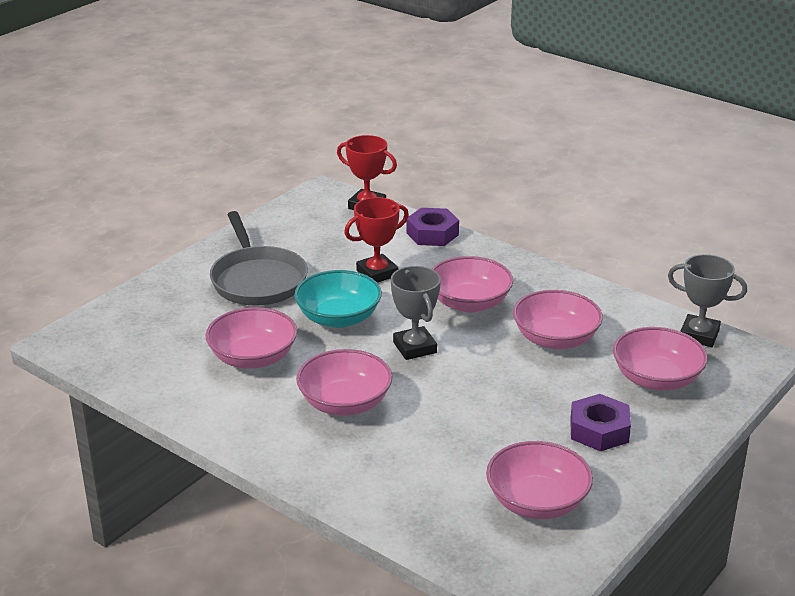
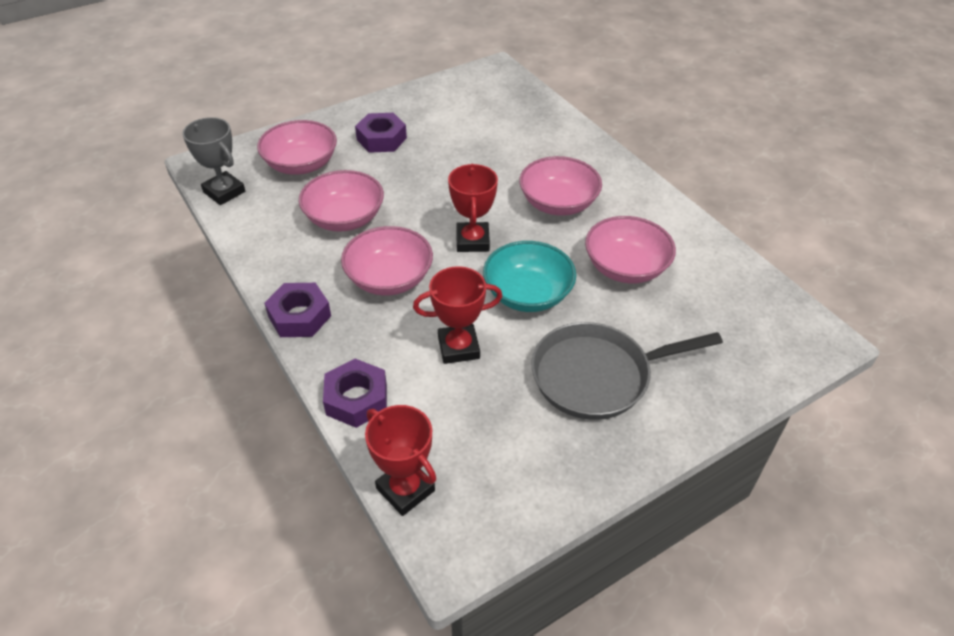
camera: 160 degrees left, 15 degrees up
grey pan [210,211,308,306] -> grey pan turned 105 degrees counterclockwise [532,322,723,420]
grey trophy [391,266,441,360] -> red trophy [448,164,498,252]
pink bowl [486,441,593,519] -> none
none -> purple nut [264,283,331,337]

